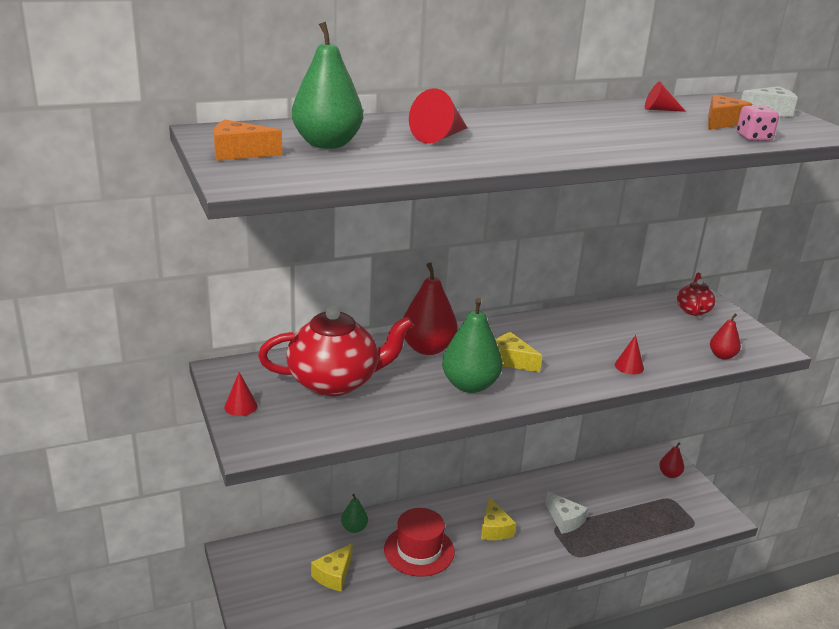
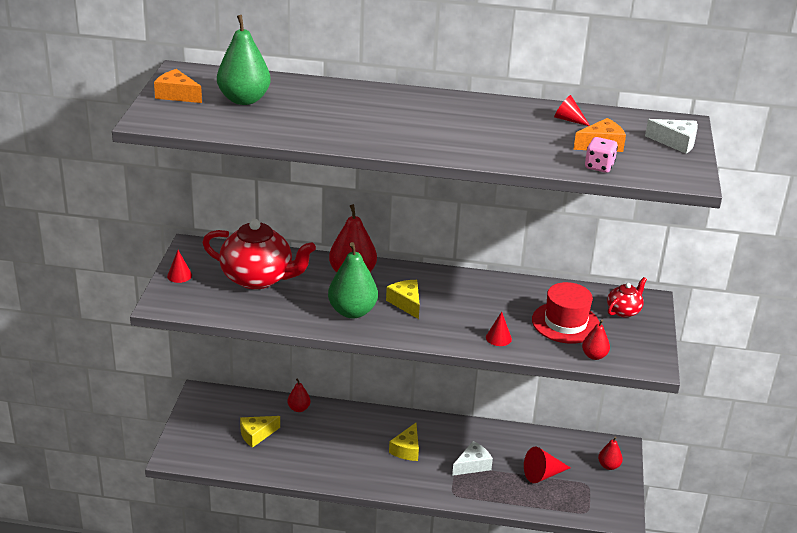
camera: 30 degrees right, 5 degrees up
green pear [341,494,368,533] -> red pear [287,378,311,412]
red hat [384,508,455,577] -> red hat moved to [532,282,600,344]
red cone [409,88,467,144] -> red cone moved to [524,447,571,483]
white cheese [546,491,588,534] -> white cheese turned 120 degrees counterclockwise [452,441,493,476]

